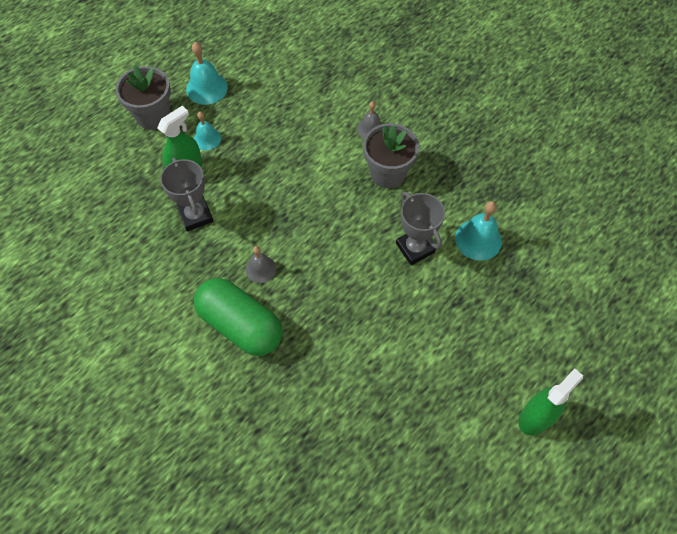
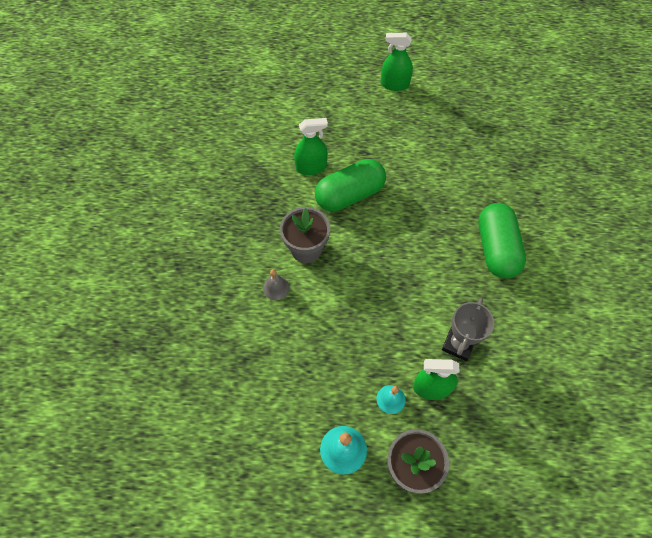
camera: 130 degrees left, 0 degrees up
grey bell [246,246,276,283] -> none
grey trophy [396,192,445,265] -> green capsule [315,159,386,212]
turquoise bell [455,201,502,261] -> green spray bottle [294,118,328,175]

